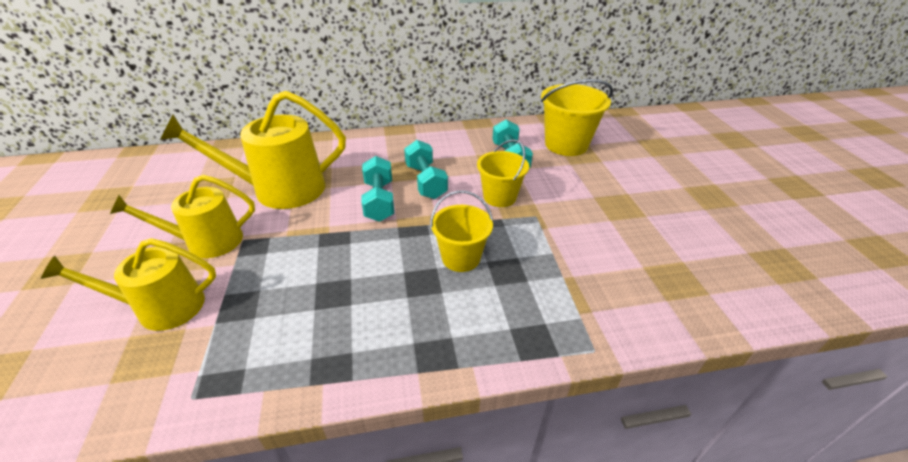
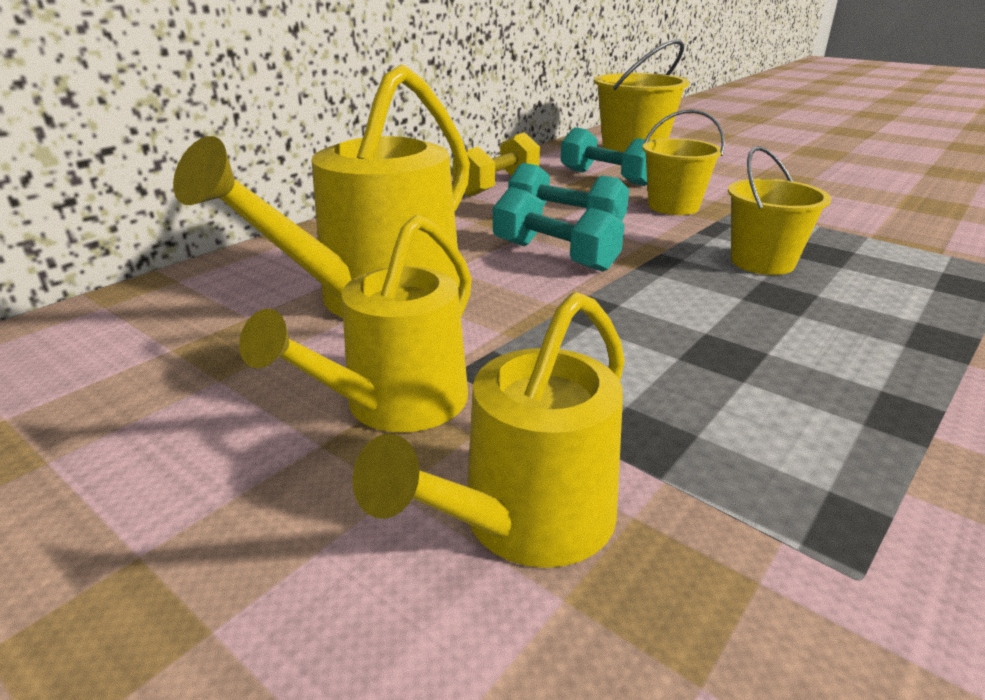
camera: 40 degrees left, 10 degrees down
none -> yellow dumbbell [453,132,540,197]

